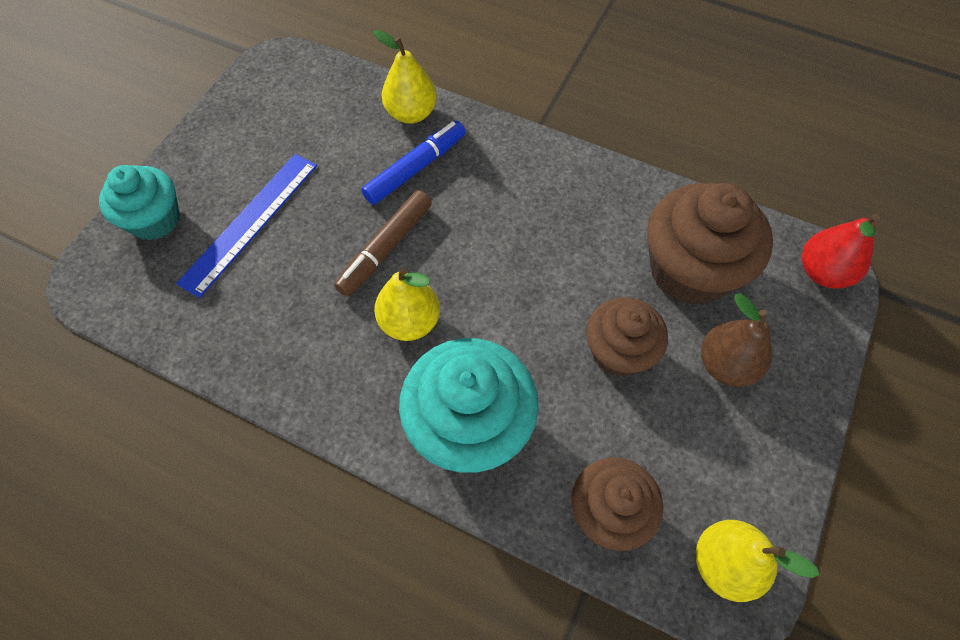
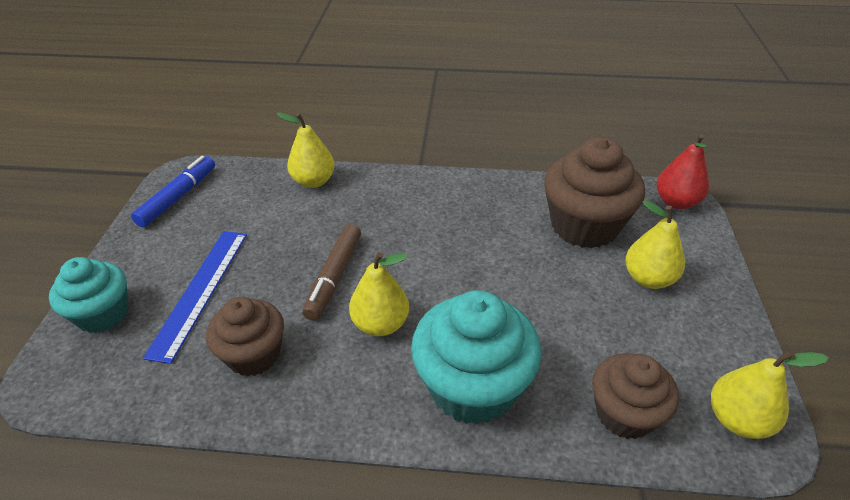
camera: 20 degrees left, 20 degrees down
blue marker [361,121,465,205] -> blue marker moved to [131,156,215,227]
brown cupcake [586,297,668,377] -> brown cupcake moved to [206,297,284,376]
brown pear [701,293,772,387] -> yellow pear [625,200,685,289]

